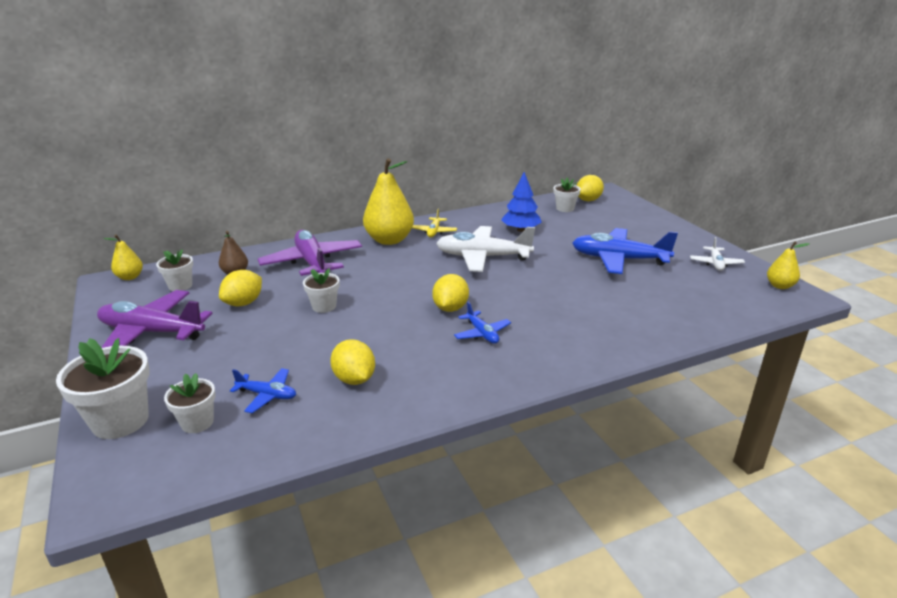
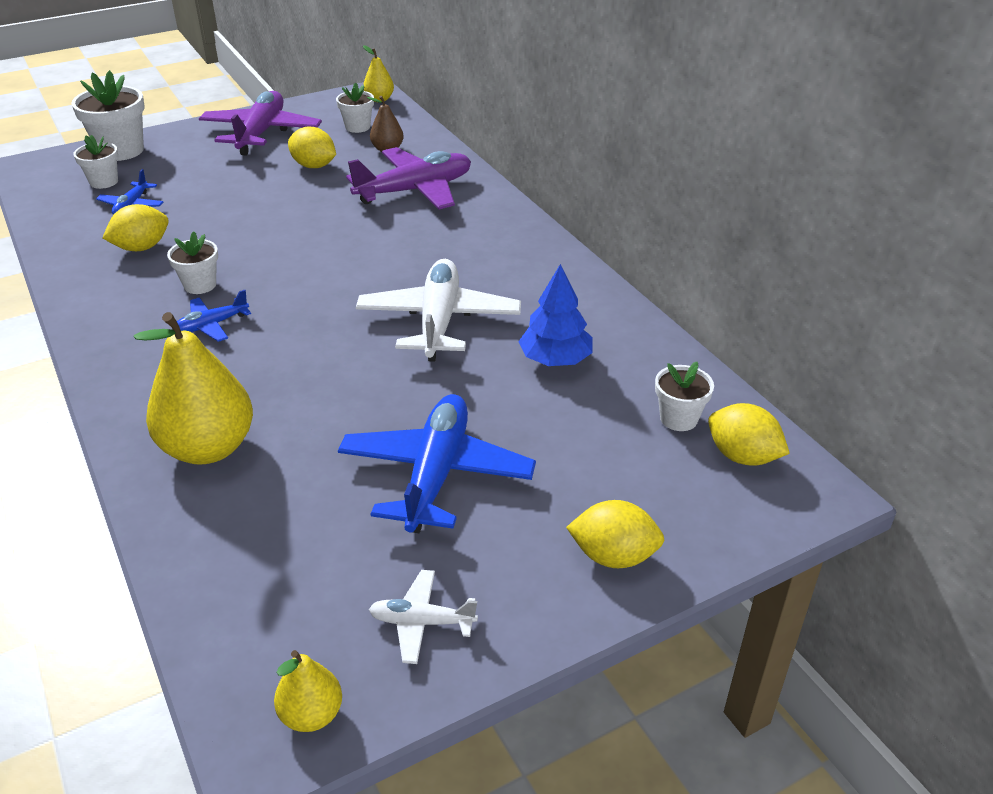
camera: 85 degrees right, 10 degrees up
white flower pot [303,268,340,313] -> white flower pot moved to [167,231,218,294]
yellow pear [363,158,414,245] -> yellow pear moved to [134,312,253,465]
yellow plane [412,209,457,238] -> none
yellow lemon [432,274,469,312] -> yellow lemon moved to [566,500,664,568]

